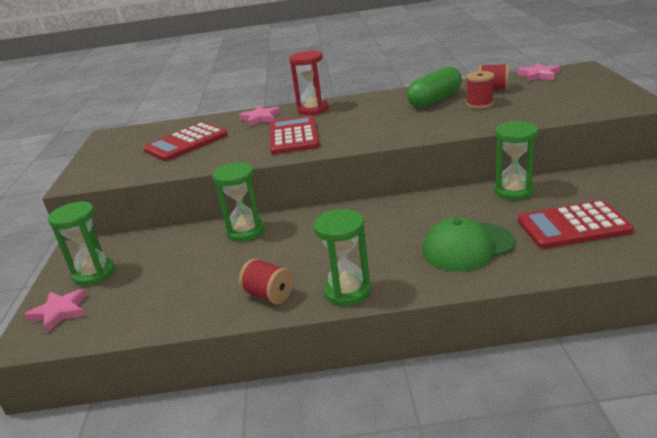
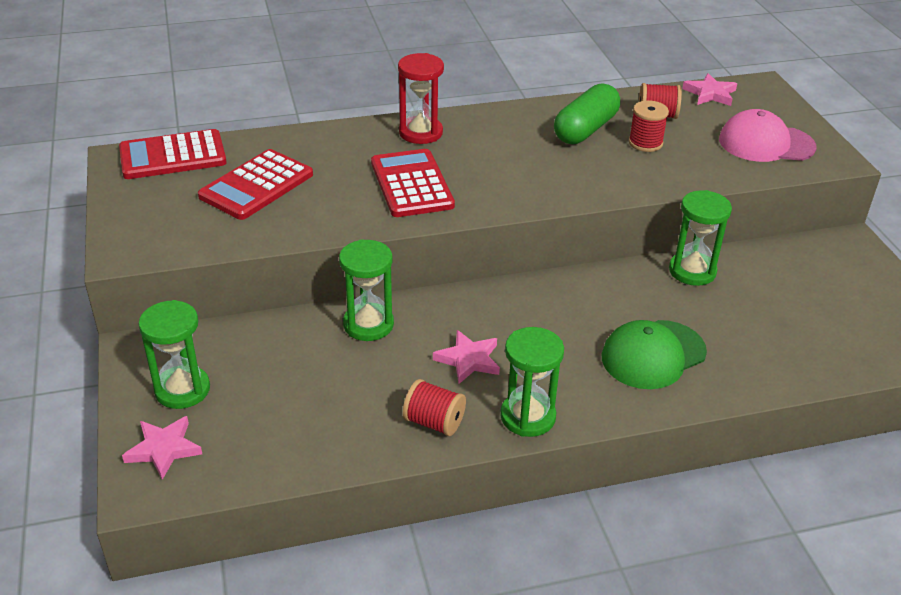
camera: 15 degrees left, 10 degrees up
pink star [239,105,281,127] -> pink star moved to [433,330,500,384]
red calculator [518,200,634,249] -> red calculator moved to [119,129,227,179]
none -> pink cap [719,109,817,162]

